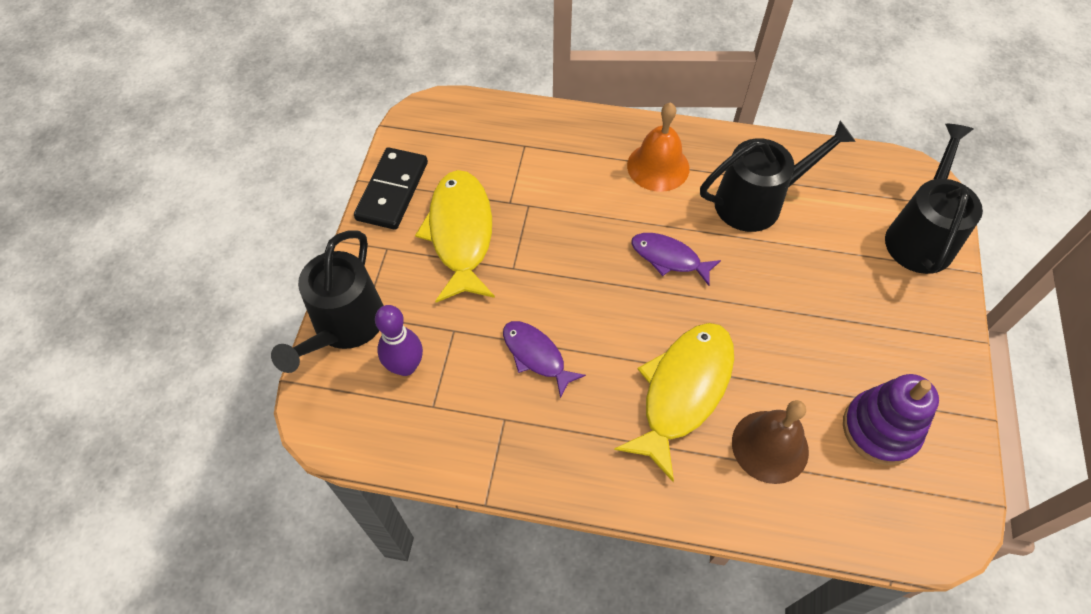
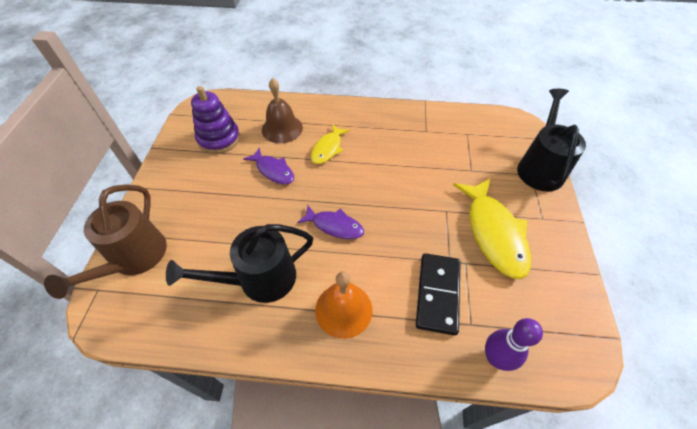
camera: 175 degrees right, 5 degrees down
black domino [354,147,428,230] -> black domino moved to [416,253,461,335]
purple bowling pin [375,305,423,376] -> purple bowling pin moved to [485,318,543,371]
purple fish [503,321,586,399] -> purple fish moved to [243,147,294,184]
yellow fish [614,323,734,482] -> yellow fish [310,124,350,164], size x0.57
black watering can [885,124,983,274] -> brown watering can [44,184,167,299]

